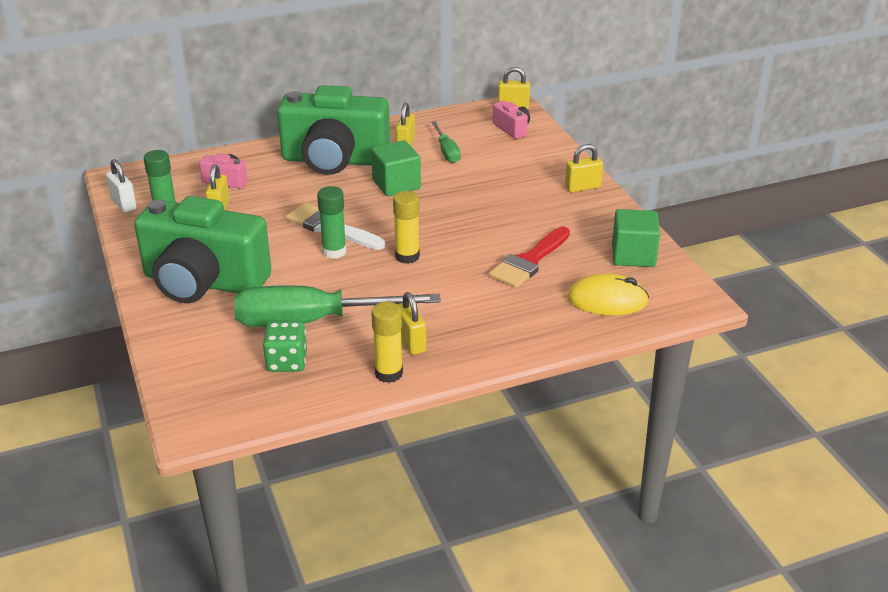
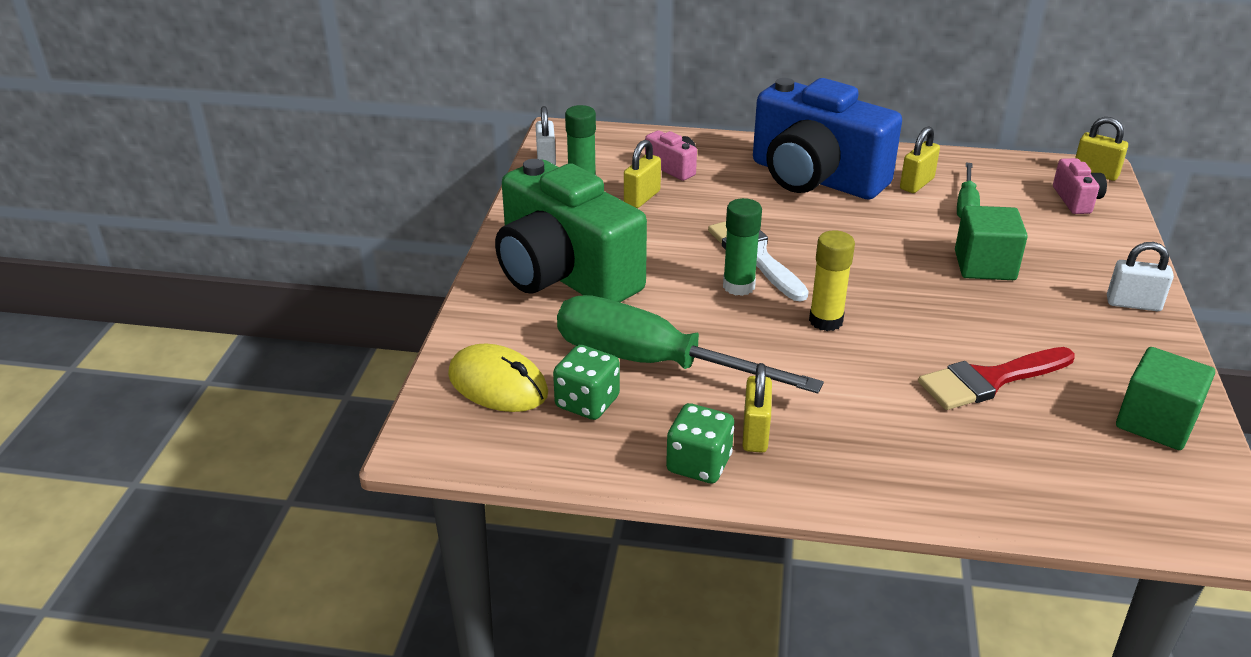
camera: 30 degrees right, 0 degrees up
green camera [277,85,390,175] -> blue camera [753,78,902,200]
green cube [371,140,421,196] -> green cube moved to [955,206,1028,280]
yellow glue stick [371,302,403,383] -> green dice [666,403,734,484]
yellow padlock [565,144,603,192] -> white padlock [1107,242,1174,311]
yellow mouse [567,274,649,315] -> yellow mouse moved to [448,344,548,412]

